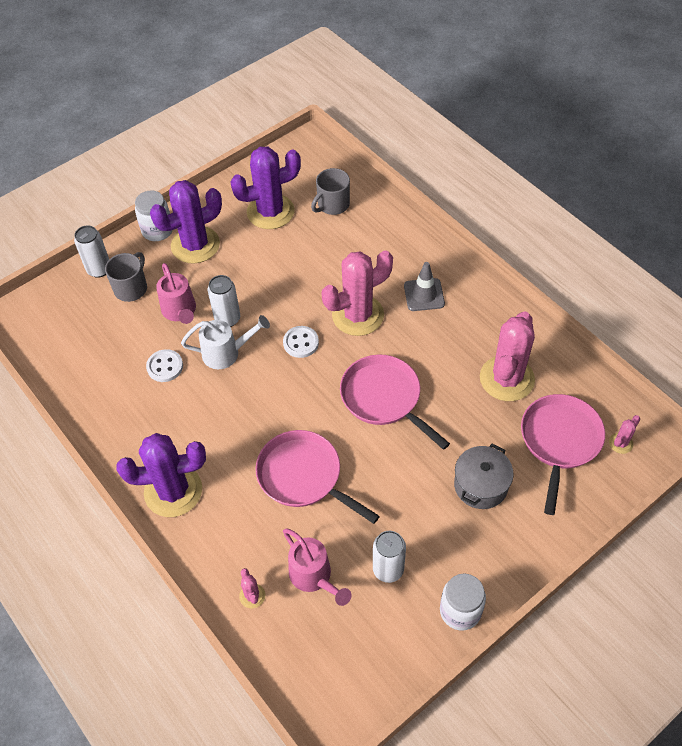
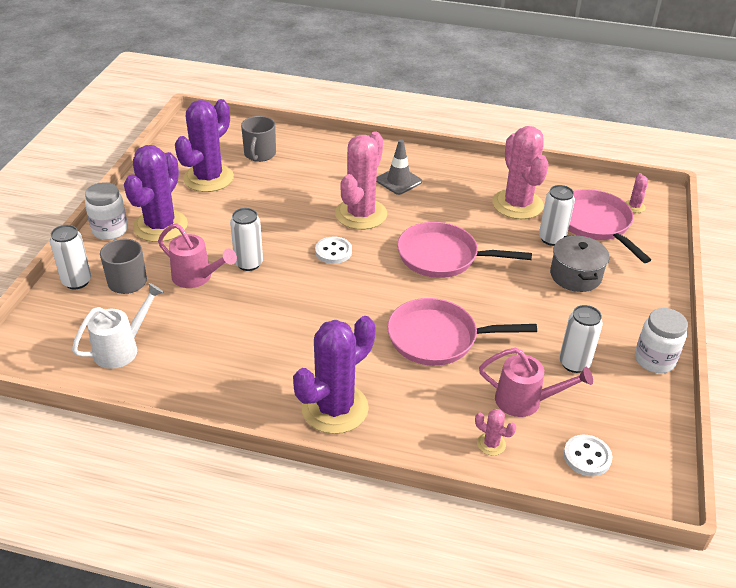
camera: 40 degrees left, 15 degrees down
white button [146,349,183,382] -> white button moved to [564,435,612,476]
white watering can [181,315,270,369] -> white watering can moved to [72,283,164,369]
none -> white can [539,185,575,246]

